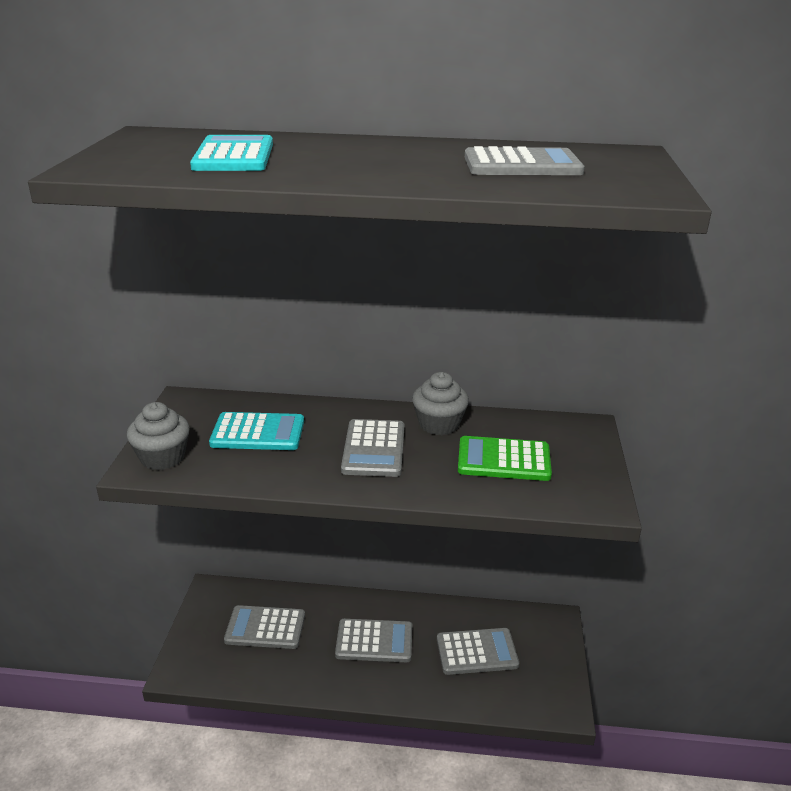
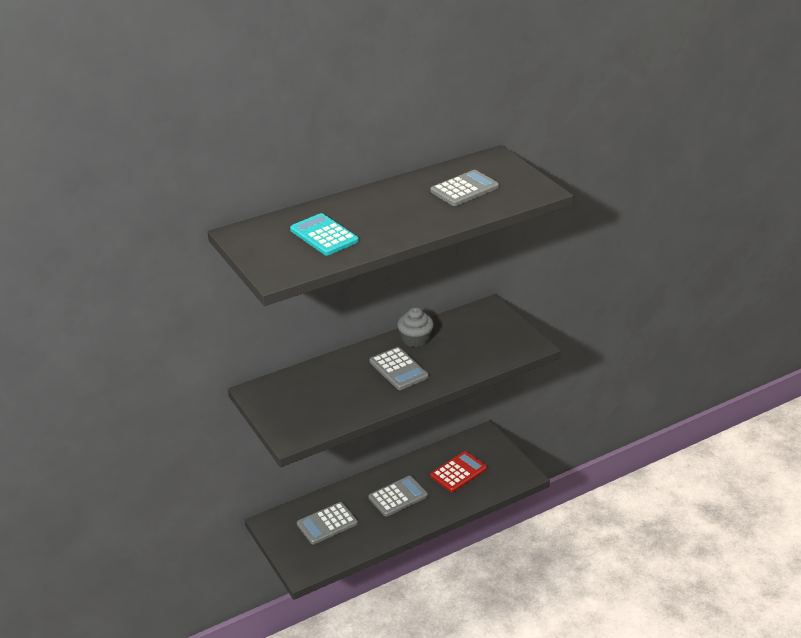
camera: 35 degrees left, 5 degrees up
grey cupcake [127,402,190,470] -> none
turquoise calculator [209,412,304,450] -> none
grey calculator [437,628,519,675] -> red calculator [430,451,487,492]
green calculator [458,436,552,481] -> none

